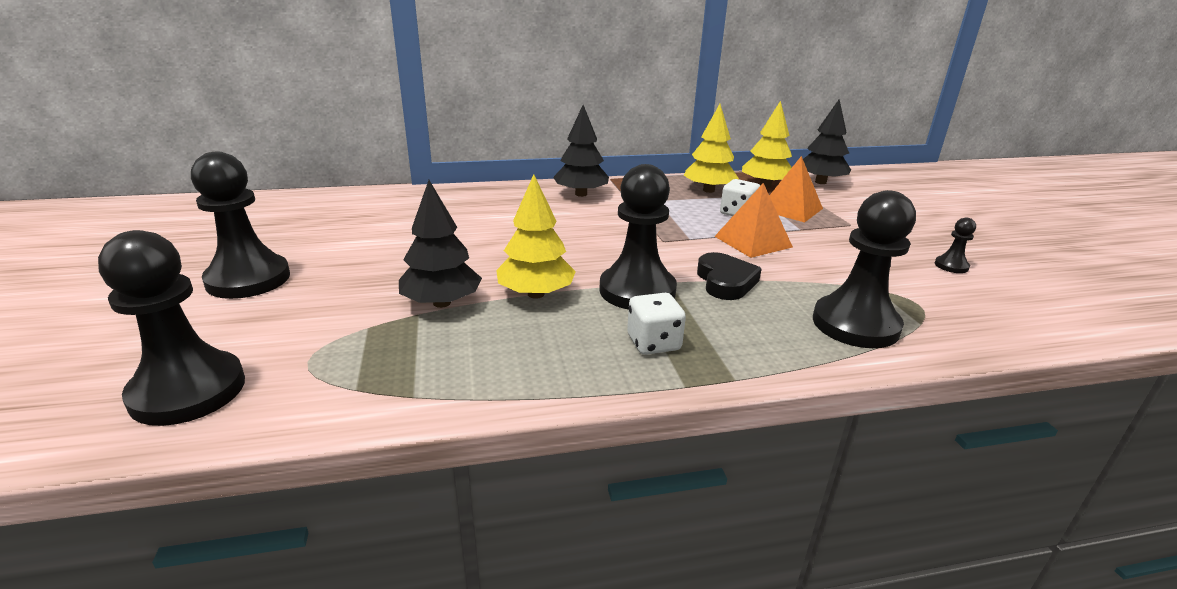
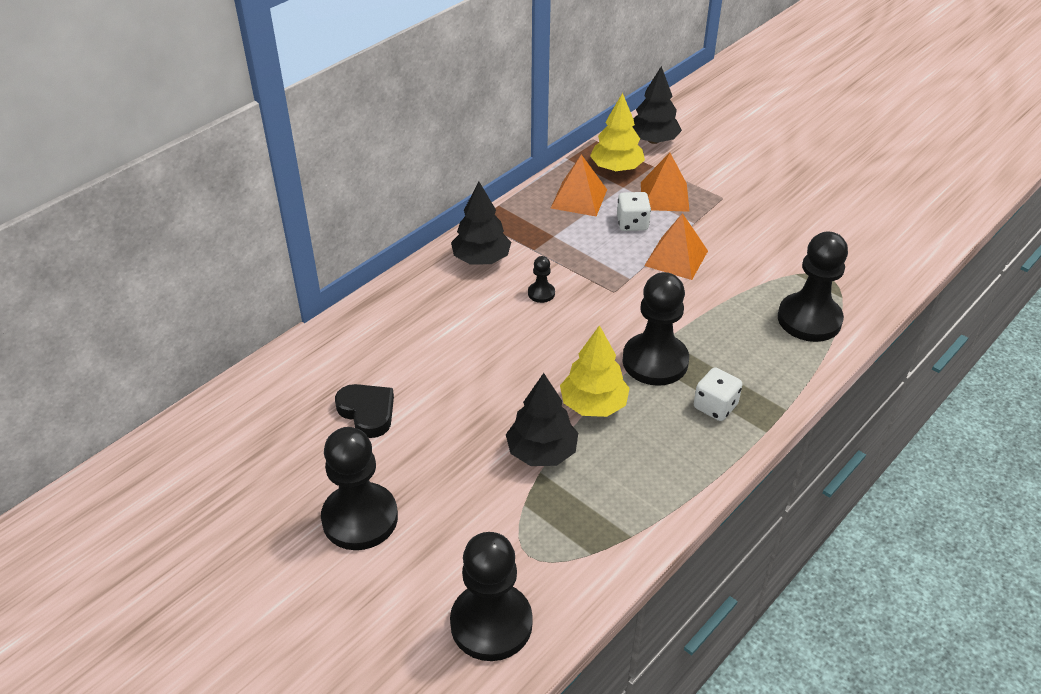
camera: 35 degrees left, 15 degrees up
yellow tree [683,104,739,193] -> orange pyramid [551,154,607,216]
black heart [697,252,762,300] -> black heart moved to [335,384,394,438]
black pawn [935,217,976,273] -> black pawn moved to [528,256,555,303]

